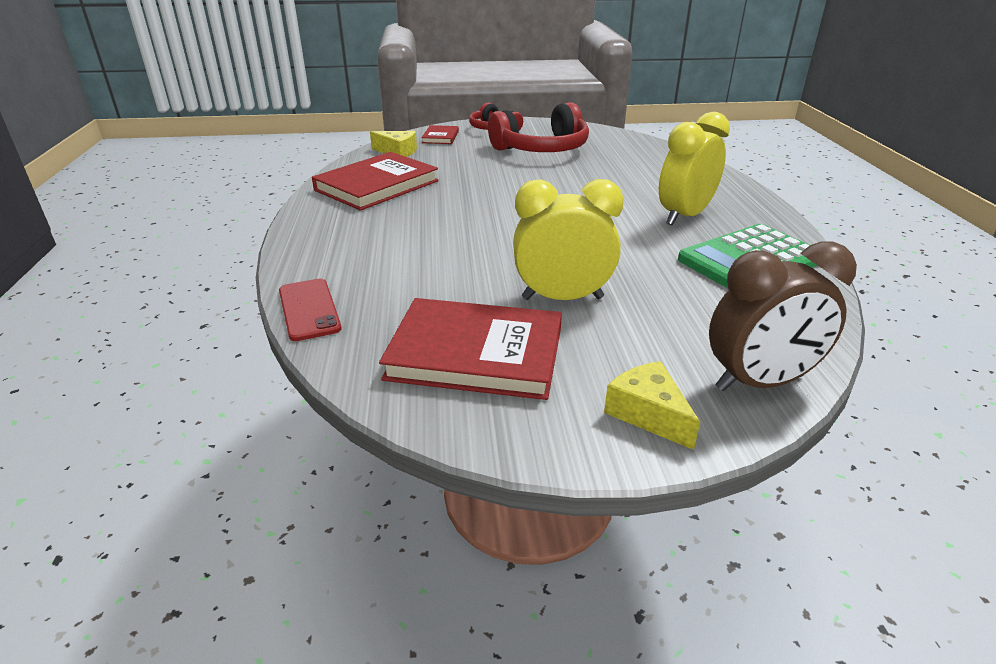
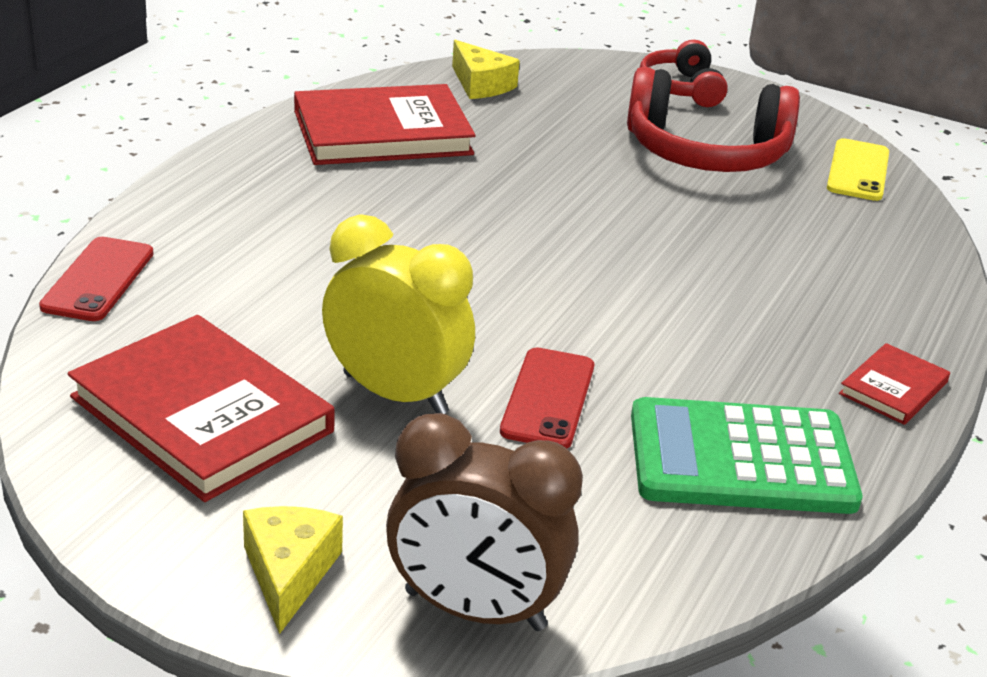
camera: 30 degrees right, 0 degrees up
red book [422,125,459,144] -> red book moved to [839,343,950,425]
yellow clock [659,112,730,225] -> none
none -> red phone [500,347,594,448]
none -> yellow phone [827,138,889,201]

